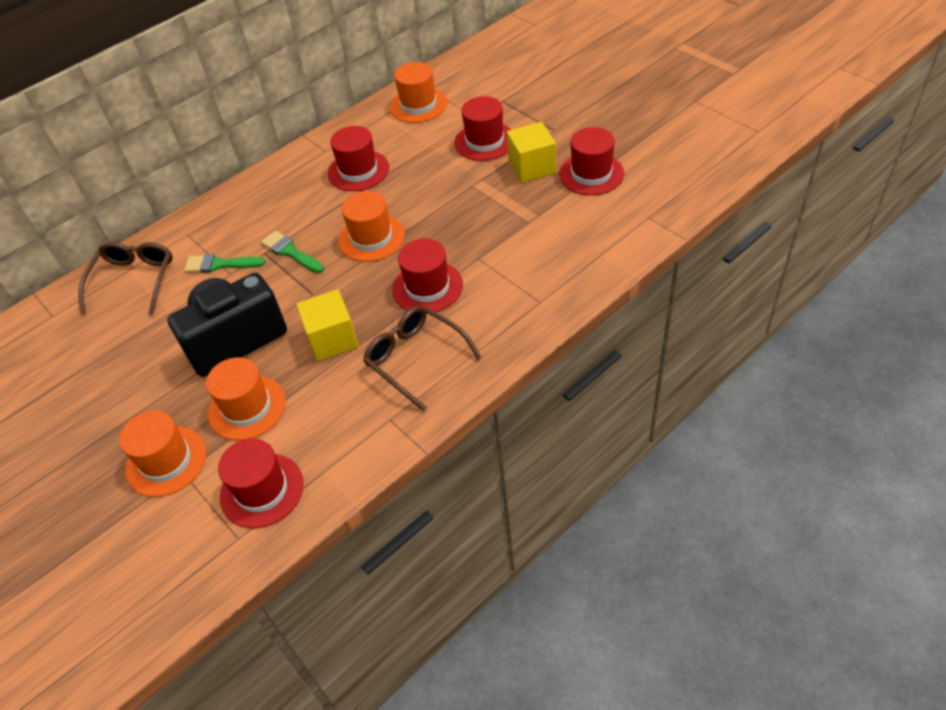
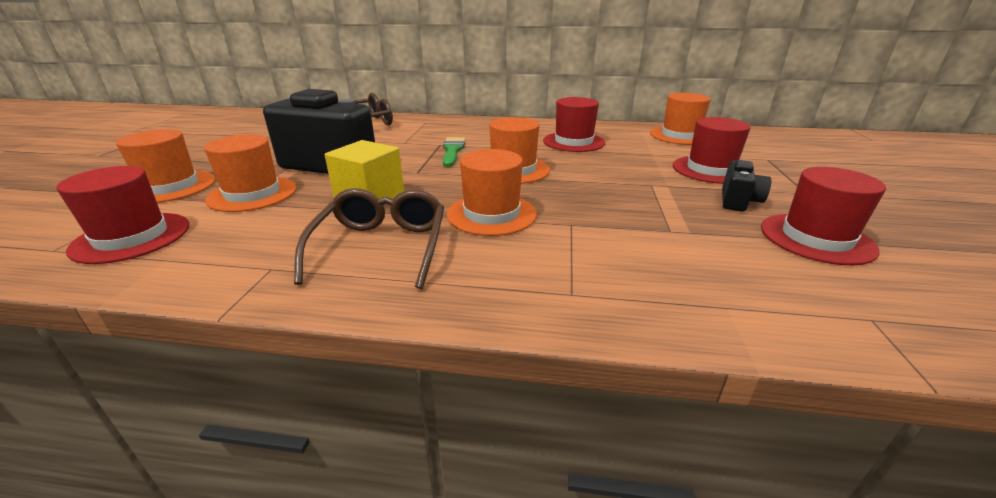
camera: 45 degrees right, 20 degrees down
green brush [184,254,266,273] -> none
red hat [392,239,463,314] -> orange hat [447,149,537,236]
yellow cube [507,122,556,183] -> black camera [722,160,771,212]

